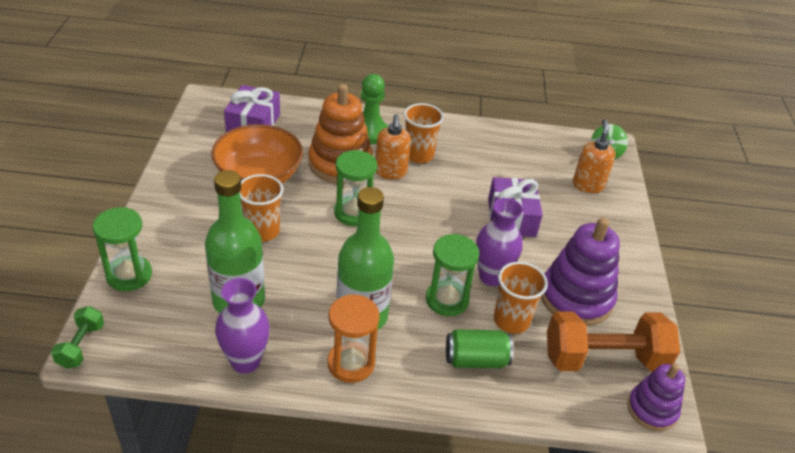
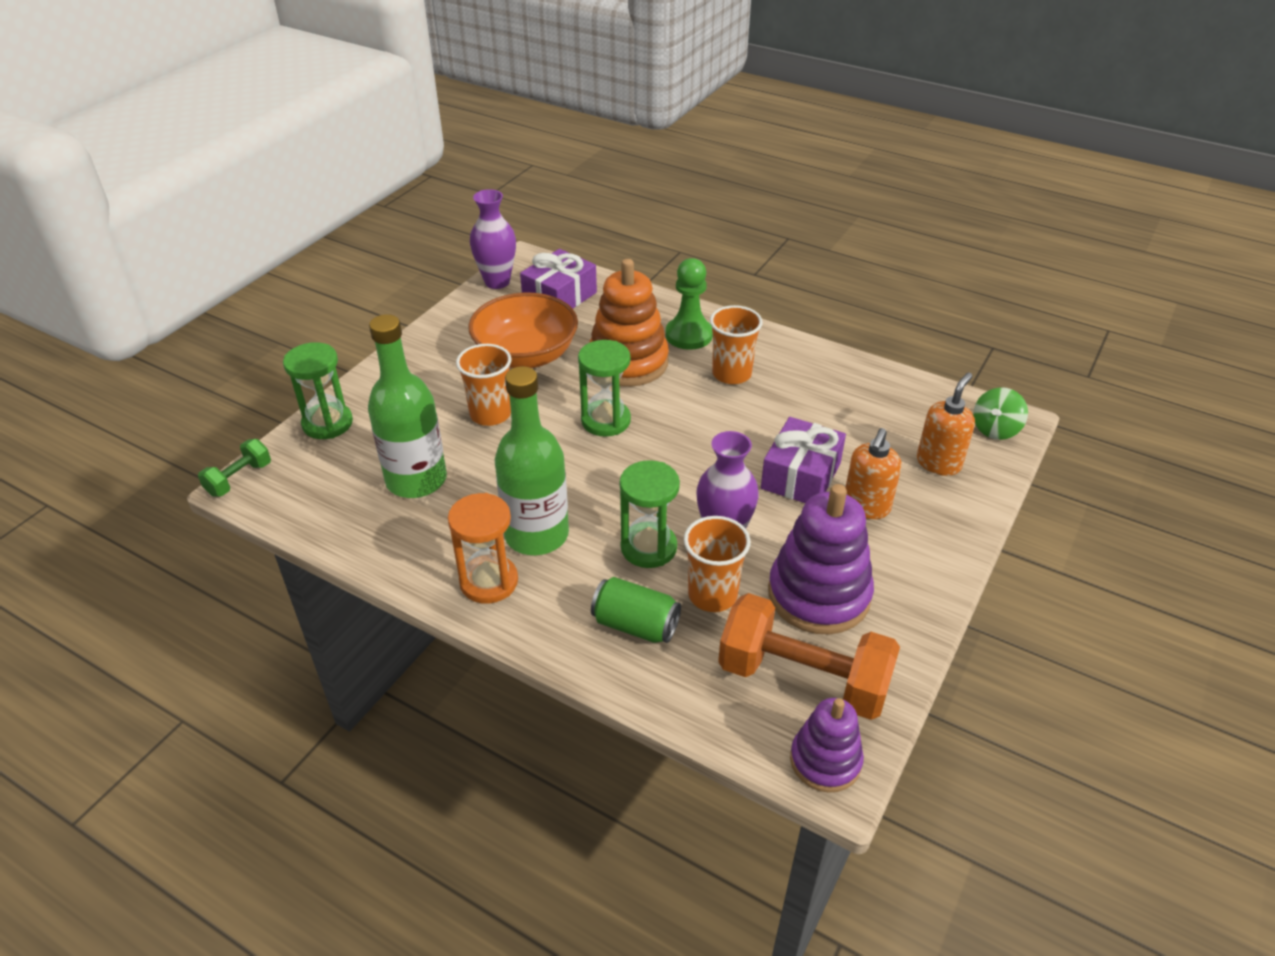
camera: 30 degrees right, 0 degrees up
purple vase [215,278,270,374] -> purple vase moved to [470,189,516,289]
orange soap dispenser [375,114,411,179] -> orange soap dispenser moved to [846,428,902,519]

